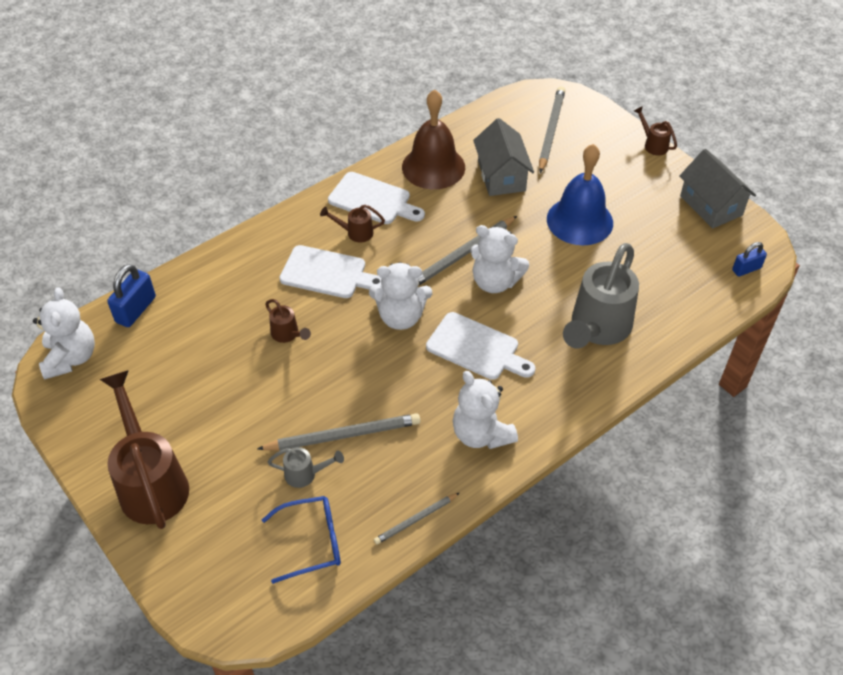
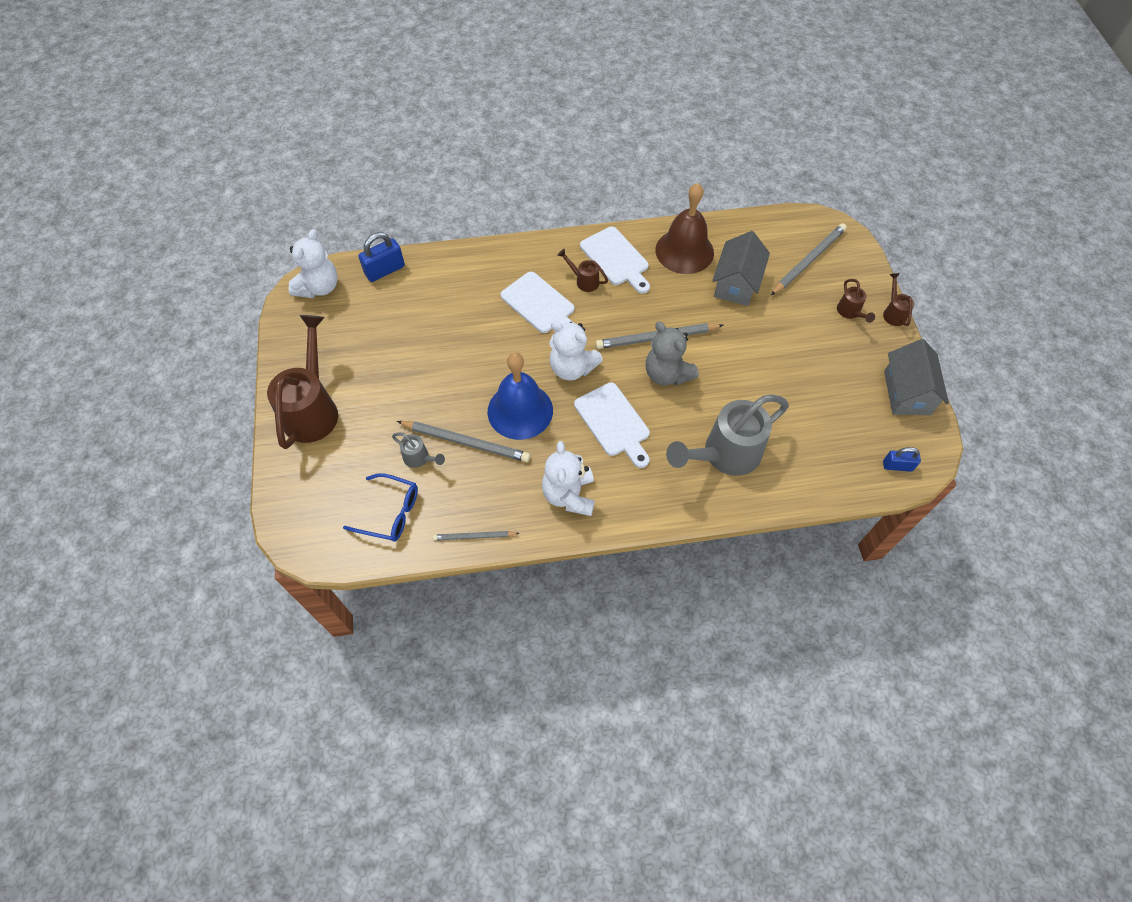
camera: 30 degrees right, 10 degrees up
brown watering can [265,299,311,343] -> brown watering can moved to [837,279,875,323]
white teddy bear [470,225,529,293] -> grey teddy bear [645,321,699,385]
blue bell [547,144,613,245] -> blue bell moved to [488,352,553,440]

